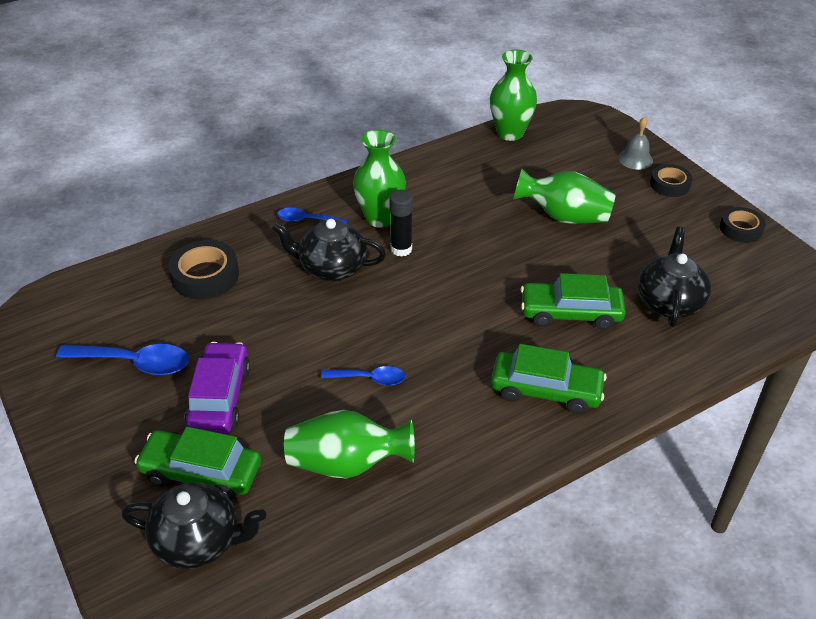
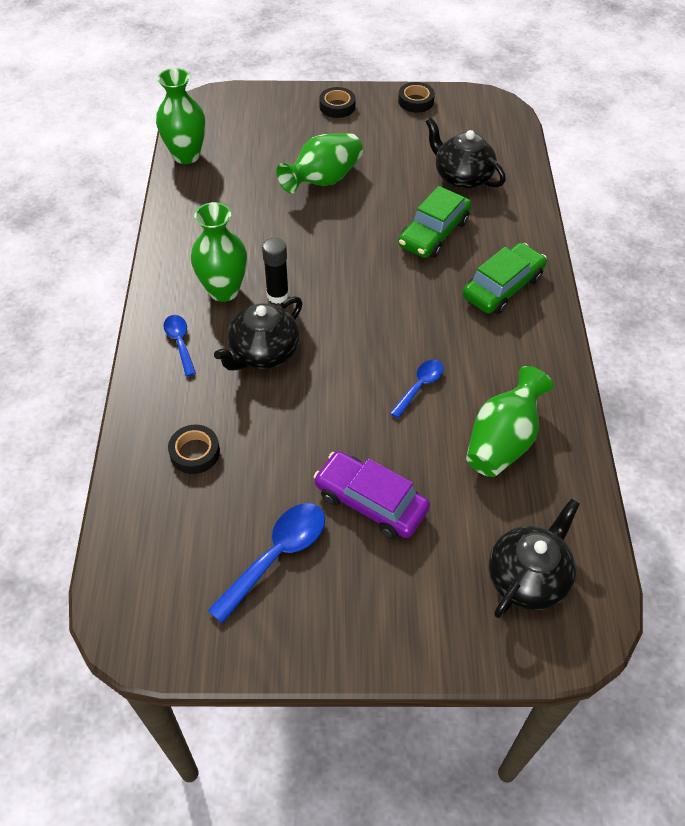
camera: 60 degrees left, 10 degrees up
green car [134,427,261,500] -> none
black tape [168,240,239,299] -> black tape [168,425,220,474], size x0.66
blue spoon [277,207,347,224] -> blue spoon turned 120 degrees clockwise [163,315,196,376]
grey bell [618,117,653,170] -> none

